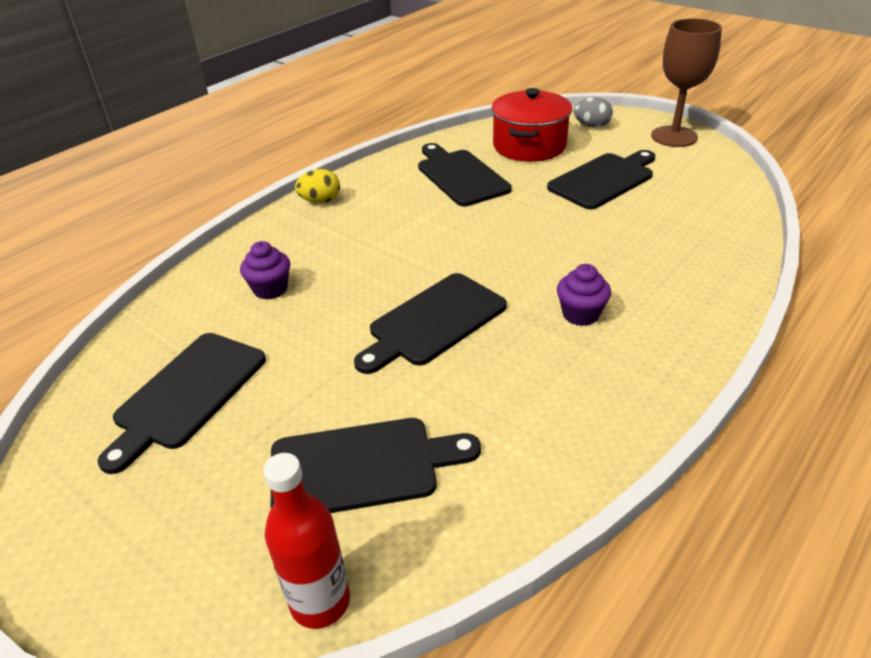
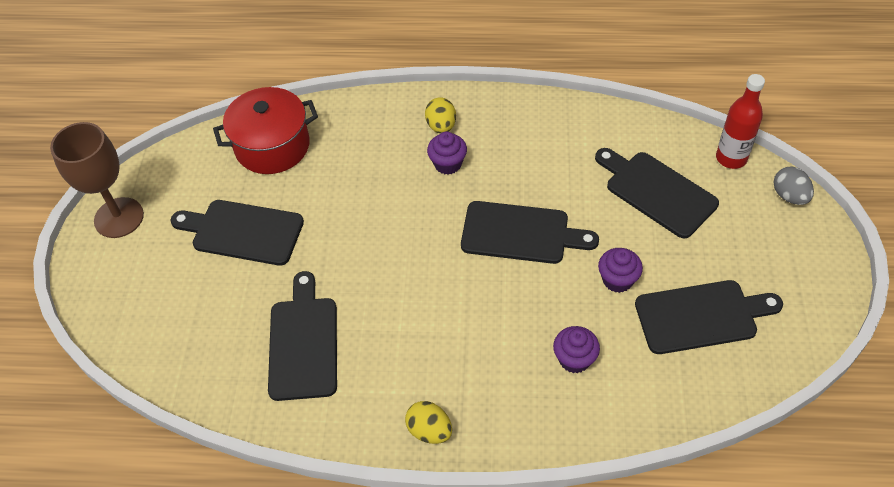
camera: 125 degrees left, 15 degrees up
black cutting board [418,143,512,206] -> black cutting board turned 150 degrees clockwise [268,271,337,401]
red pot [491,88,572,162] -> red pot moved to [213,87,318,174]
grey egg [573,97,613,128] -> grey egg moved to [773,166,814,205]
none -> yellow egg [425,97,456,134]
none -> purple cupcake [598,248,643,293]

